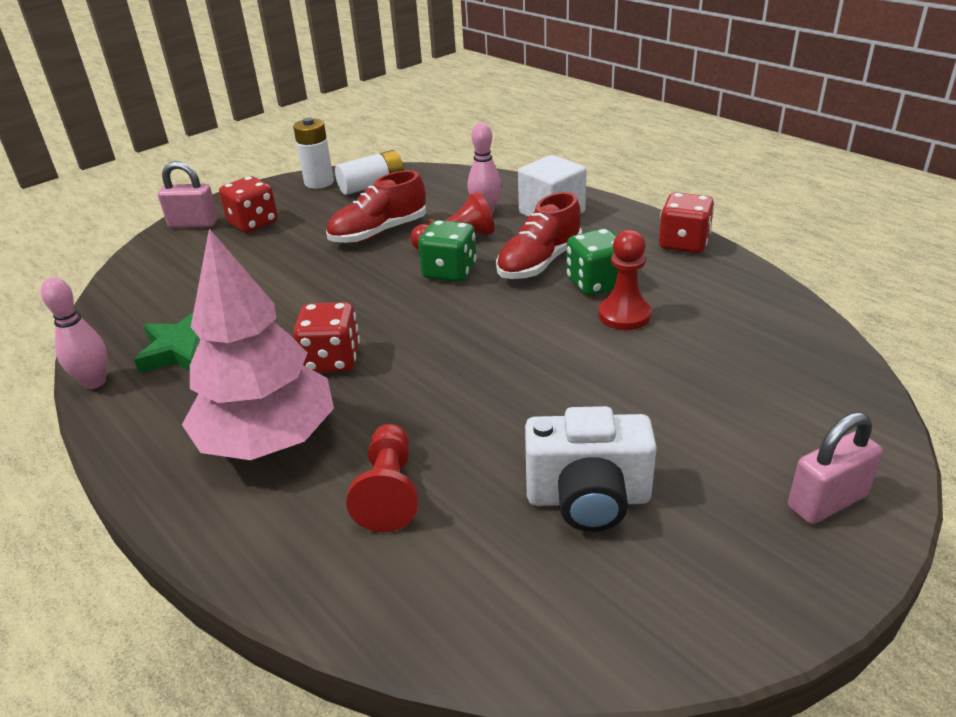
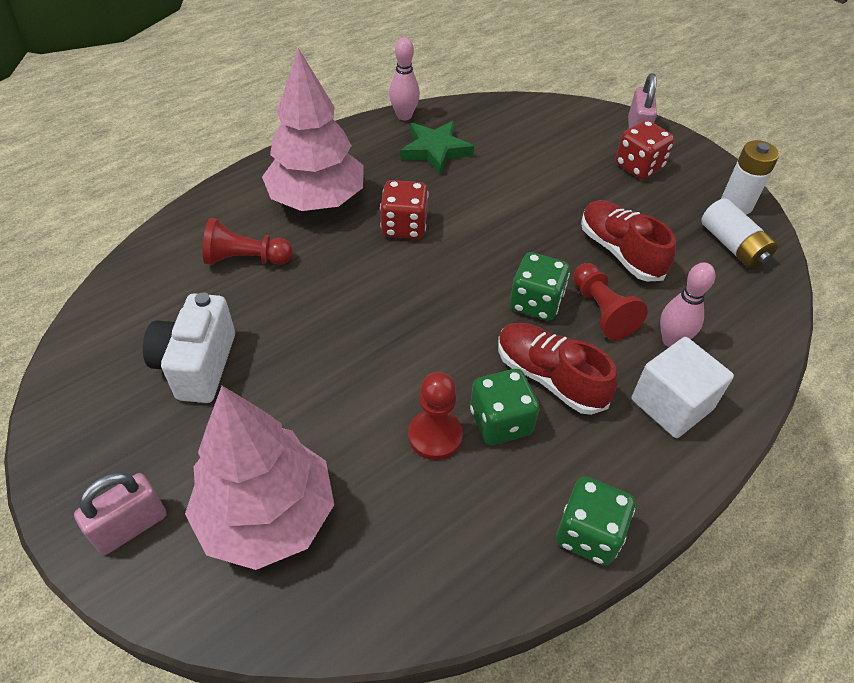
camera: 90 degrees right, 15 degrees up
red dice [659,192,714,253] -> green dice [556,476,635,565]
pink padlock [788,412,883,524] -> pink padlock turned 75 degrees clockwise [74,472,167,555]
none -> pink tree [185,386,334,570]

